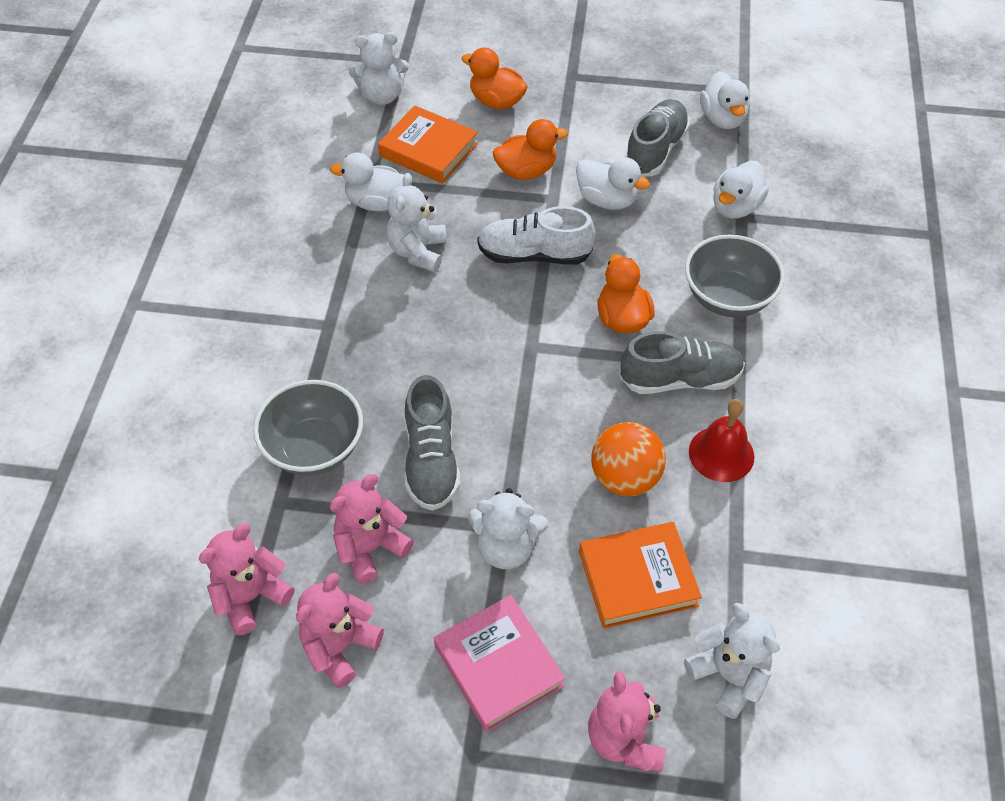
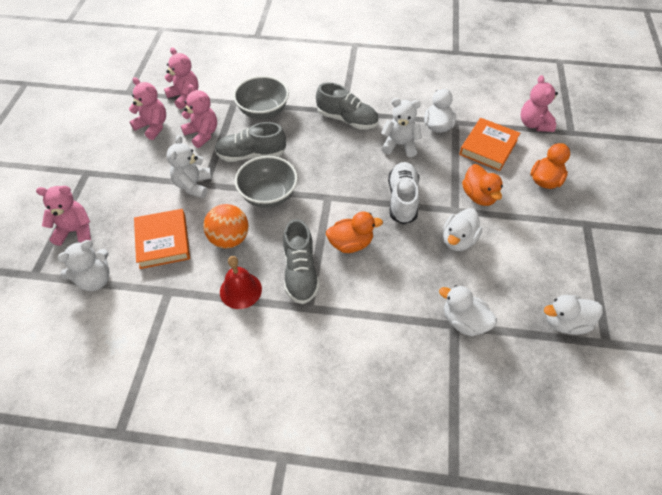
camera: 90 degrees right, 0 degrees up
white teddy bear [349,32,409,105] -> pink teddy bear [521,75,558,132]
pink book [434,595,565,732] -> none
grey shoe [625,99,690,176] -> grey shoe moved to [316,82,379,129]
grey bowl [685,235,785,317] -> grey bowl moved to [235,156,298,208]

